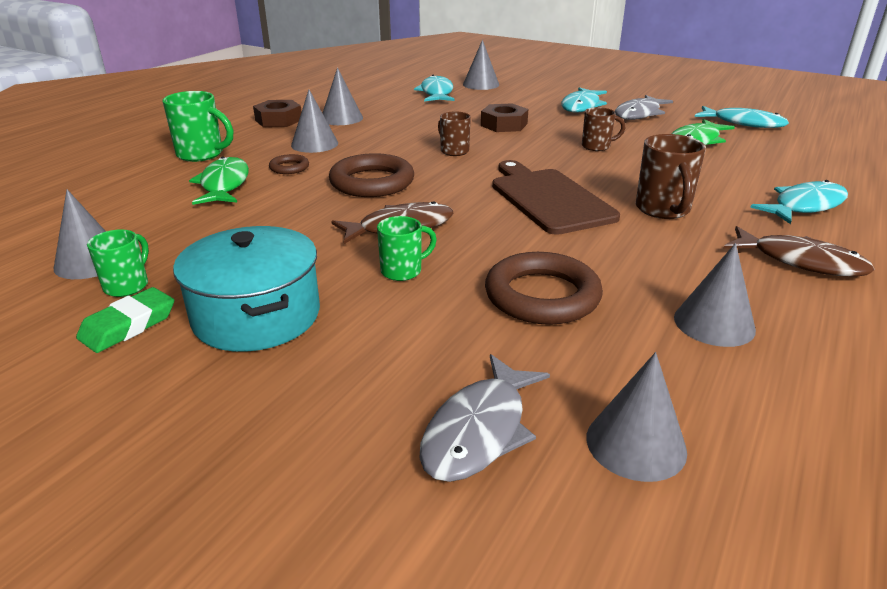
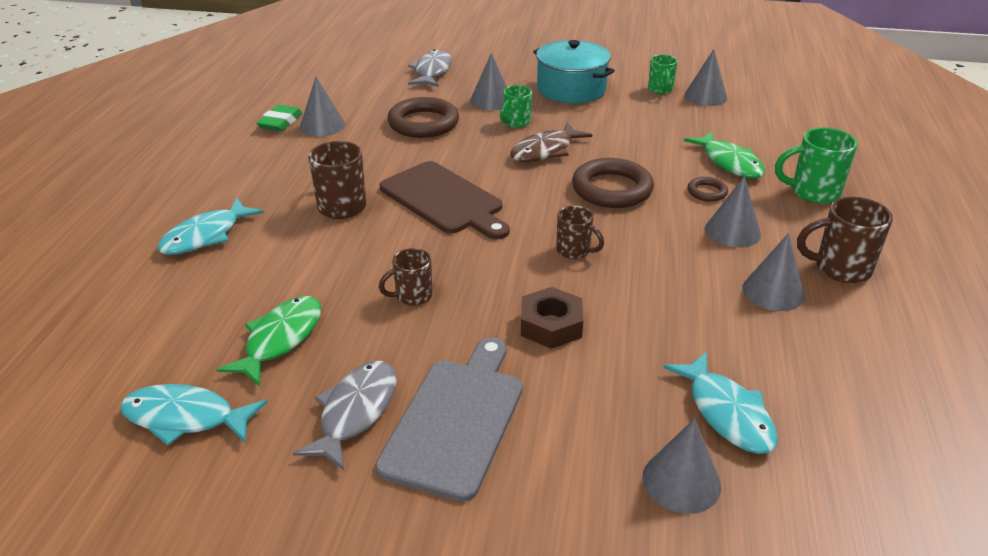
camera: 160 degrees right, 5 degrees up
green eraser [76,287,174,353] -> green eraser moved to [256,105,303,131]
brown nut [253,100,301,127] -> brown mug [797,197,893,283]
turquoise fish [561,87,607,113] -> grey cutting board [375,337,523,502]
grey cone [587,352,687,482] -> grey cone moved to [470,53,507,110]
brown fish [724,226,875,276] -> none

